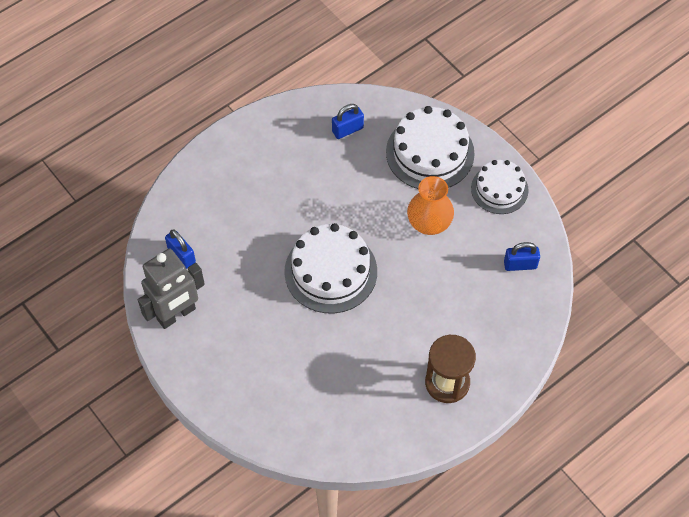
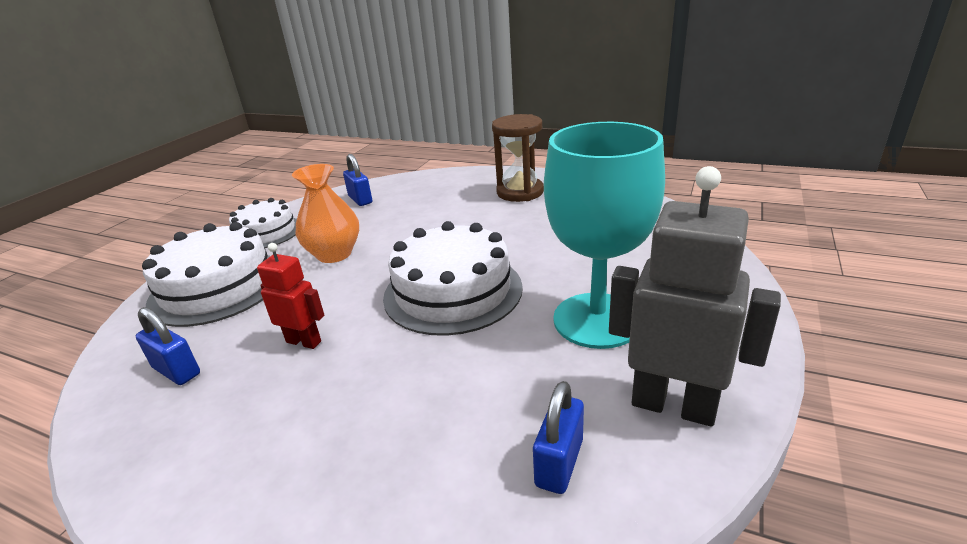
camera: 115 degrees left, 30 degrees down
none -> red robot [257,243,324,349]
none -> turquoise goblet [544,122,665,349]

